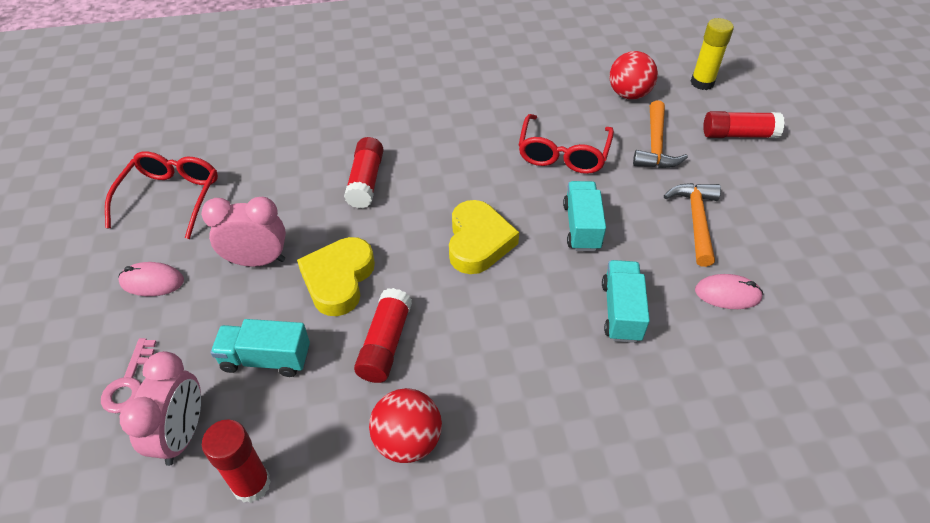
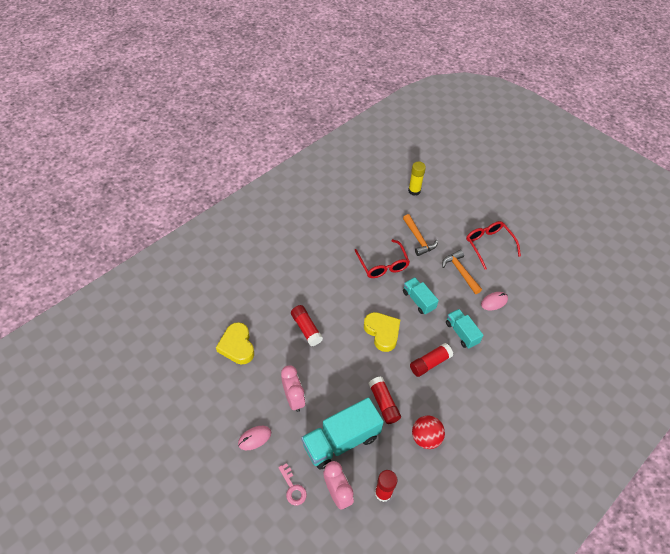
camera: 35 degrees left, 5 degrees up
red glasses [105,151,218,239] -> red glasses moved to [466,221,521,270]
pink clock [201,196,286,267] -> pink clock turned 105 degrees clockwise [281,365,306,412]
turquoise truck [211,319,310,377] -> turquoise truck [301,397,384,470], size x1.73
yellow heart [297,237,375,316] -> yellow heart moved to [216,322,254,364]
red ball [610,51,658,99] -> none
red glue stick [703,111,785,138] -> red glue stick moved to [410,343,453,377]

